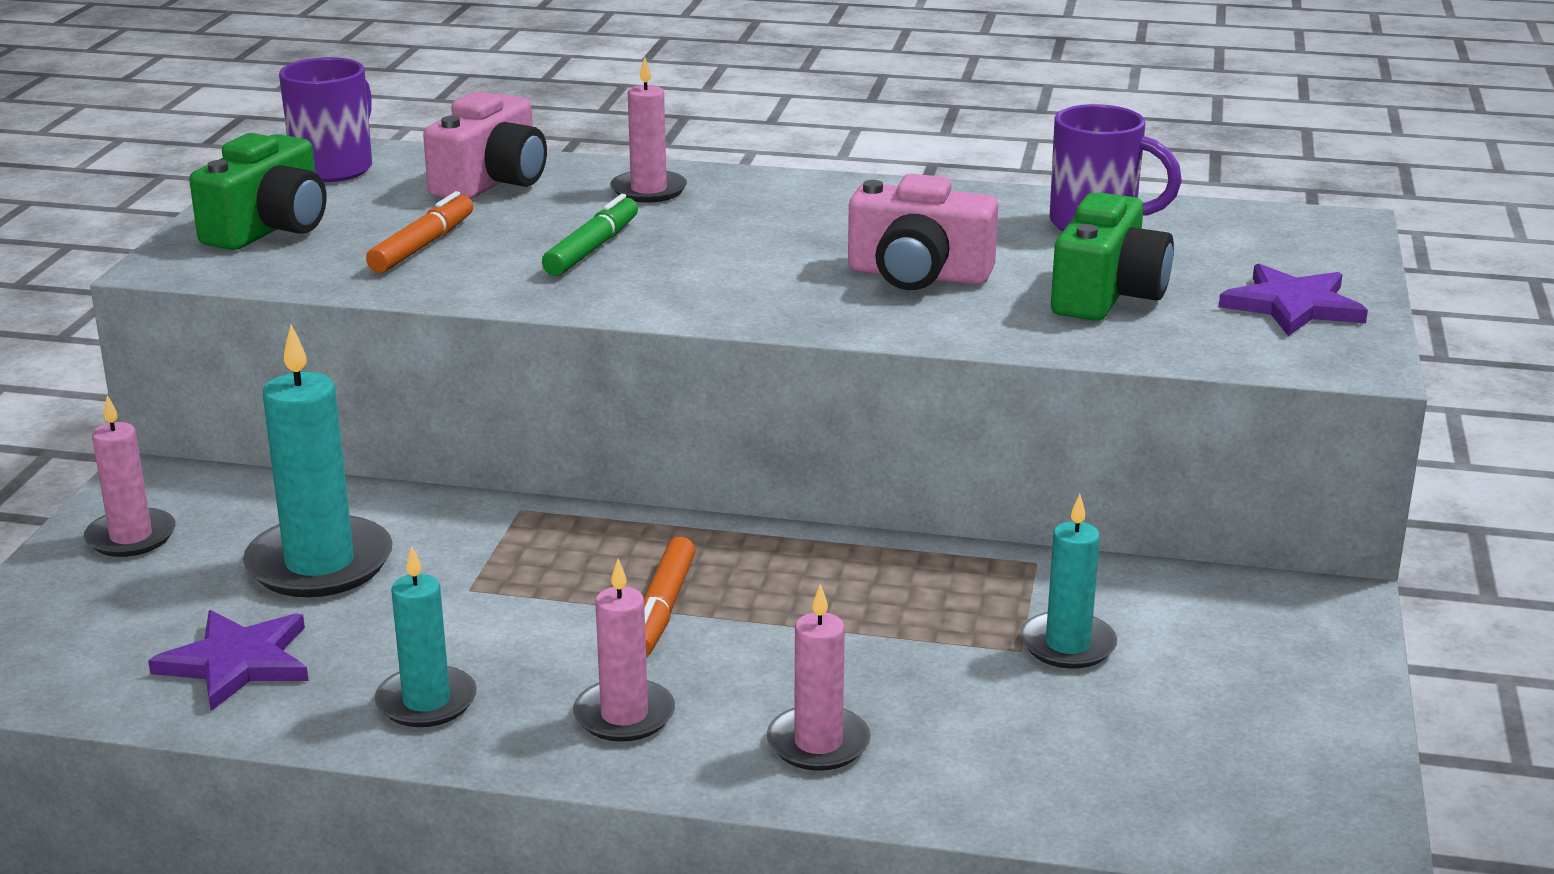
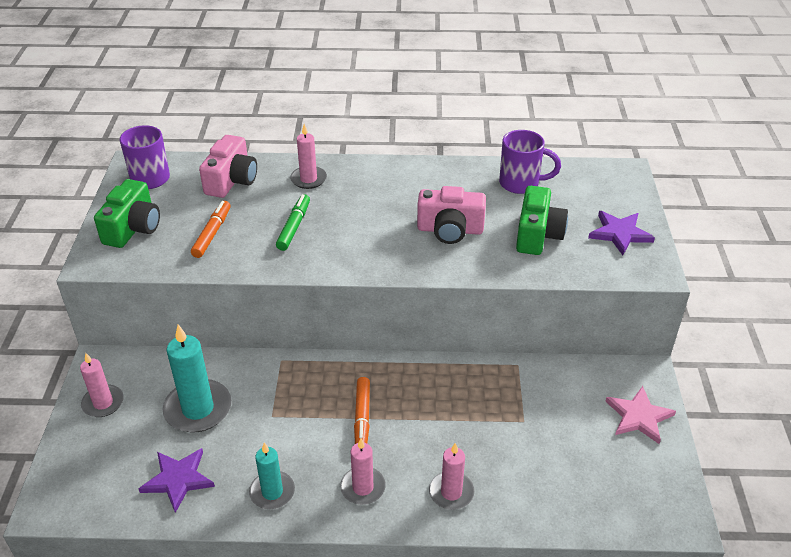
camera: 10 degrees left, 15 degrees up
turquoise candle [1020,494,1117,669] -> none
none -> pink star [605,386,676,444]

